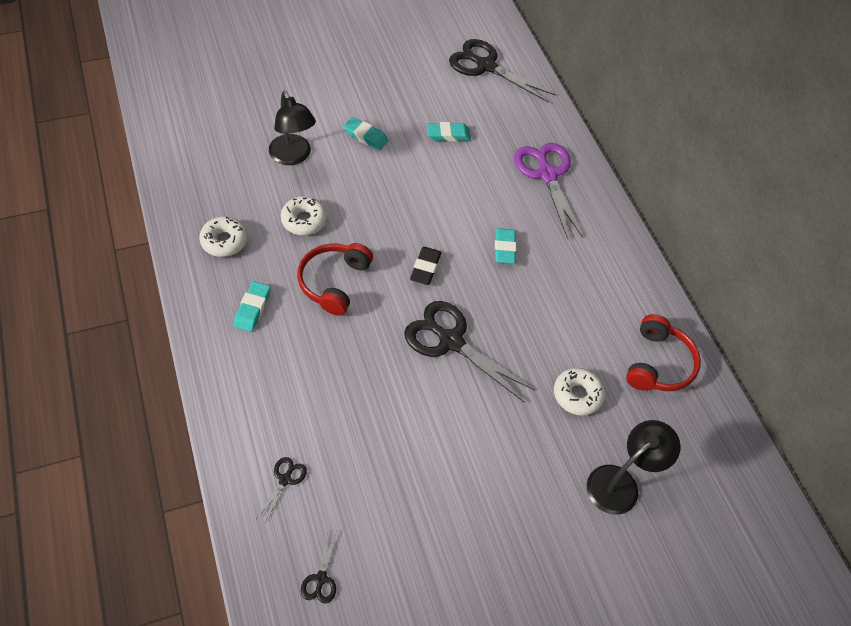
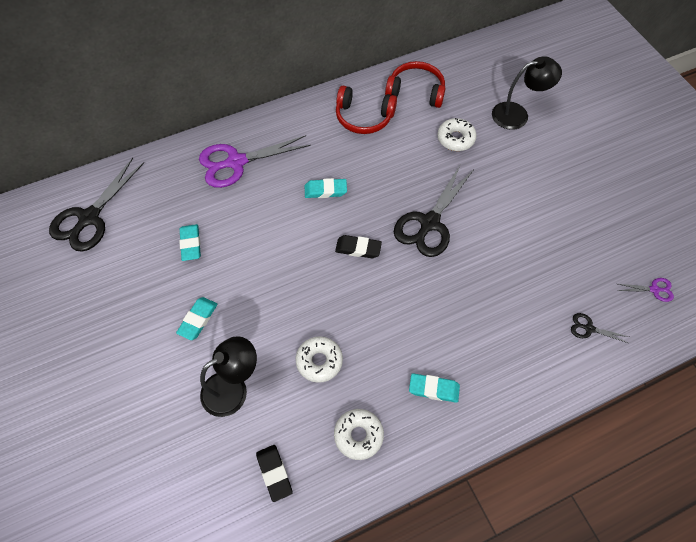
camera: 90 degrees left, 5 degrees up
red headphones [297,243,373,316] -> red headphones moved to [336,86,397,134]
black scissors [301,531,337,603] -> purple scissors [617,278,674,302]
black lamp [587,420,680,515] -> black lamp turned 120 degrees clockwise [492,56,562,130]
none -> black eraser [256,445,293,502]

